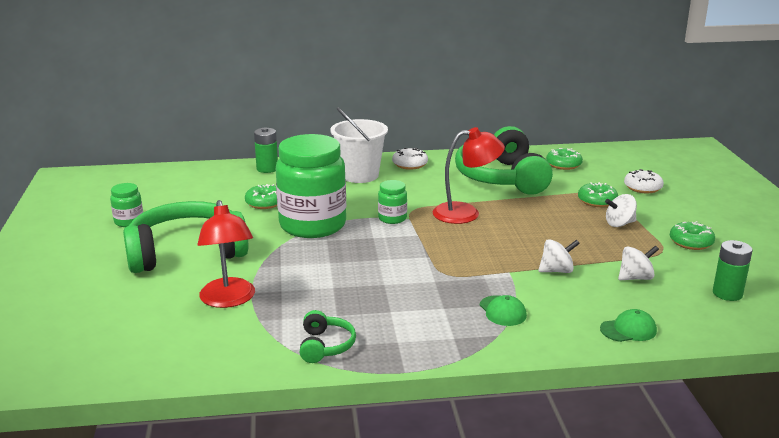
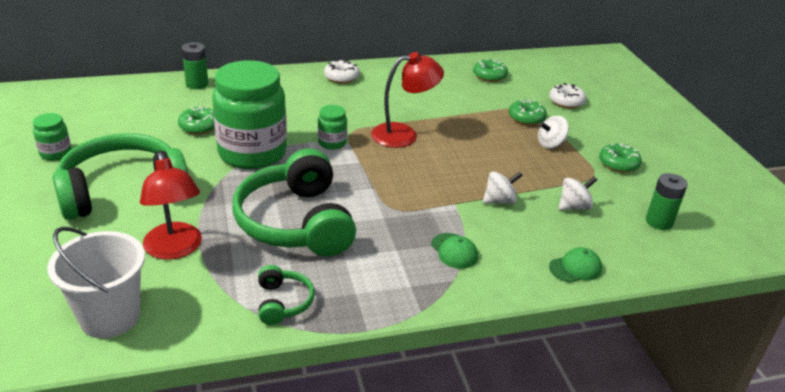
camera: 10 degrees left, 10 degrees up
white bucket [330,107,388,183] -> white bucket moved to [47,227,145,338]
green headphones [455,126,553,195] -> green headphones moved to [232,149,356,256]

